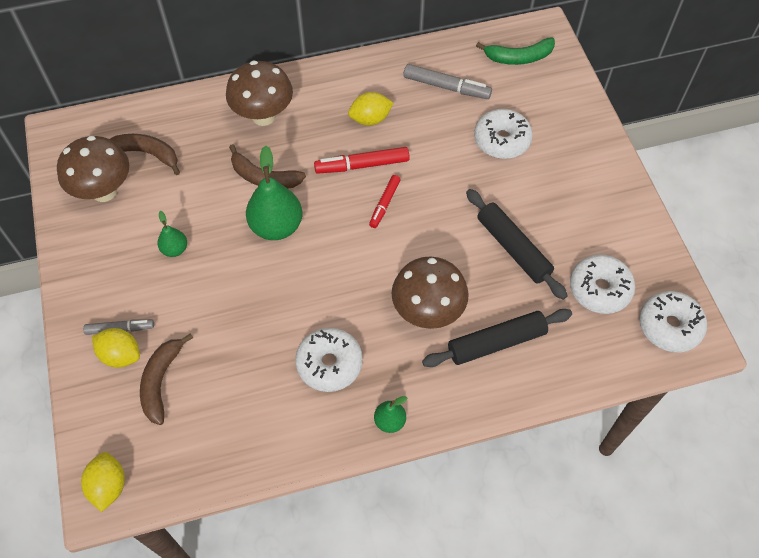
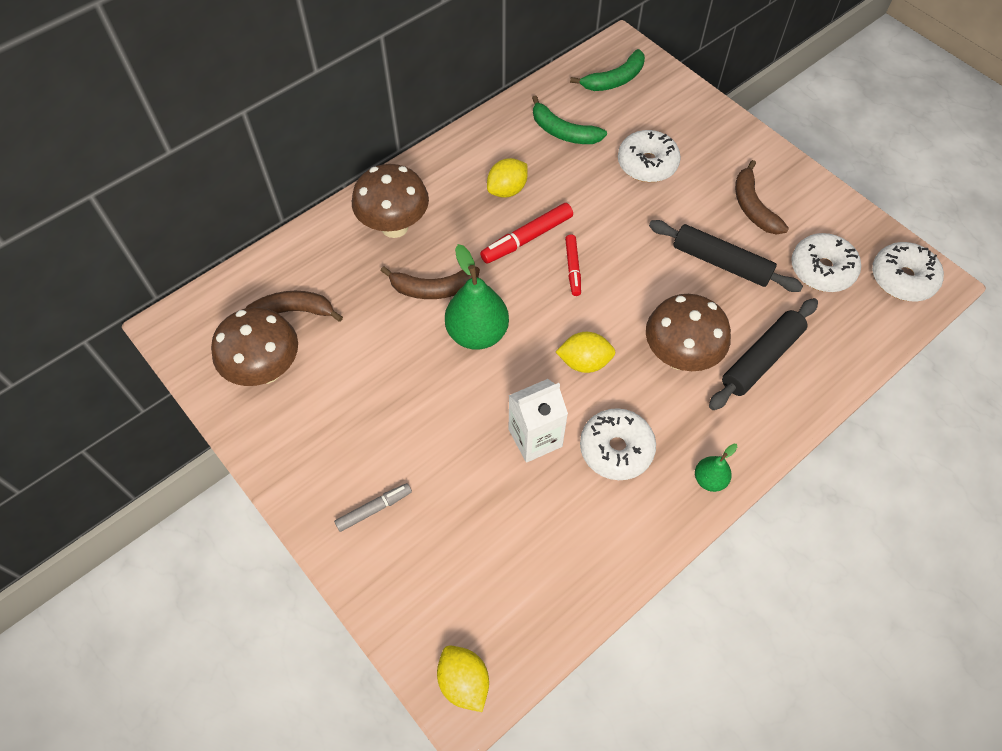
camera: 25 degrees left, 0 degrees up
yellow lemon [92,328,140,368] -> yellow lemon moved to [556,332,616,373]
brown banana [140,333,193,425] -> brown banana moved to [735,160,789,235]
green pear [158,211,187,257] -> none
grey marker [403,64,492,99] -> green banana [532,95,607,144]
none -> white carton [509,379,568,463]

